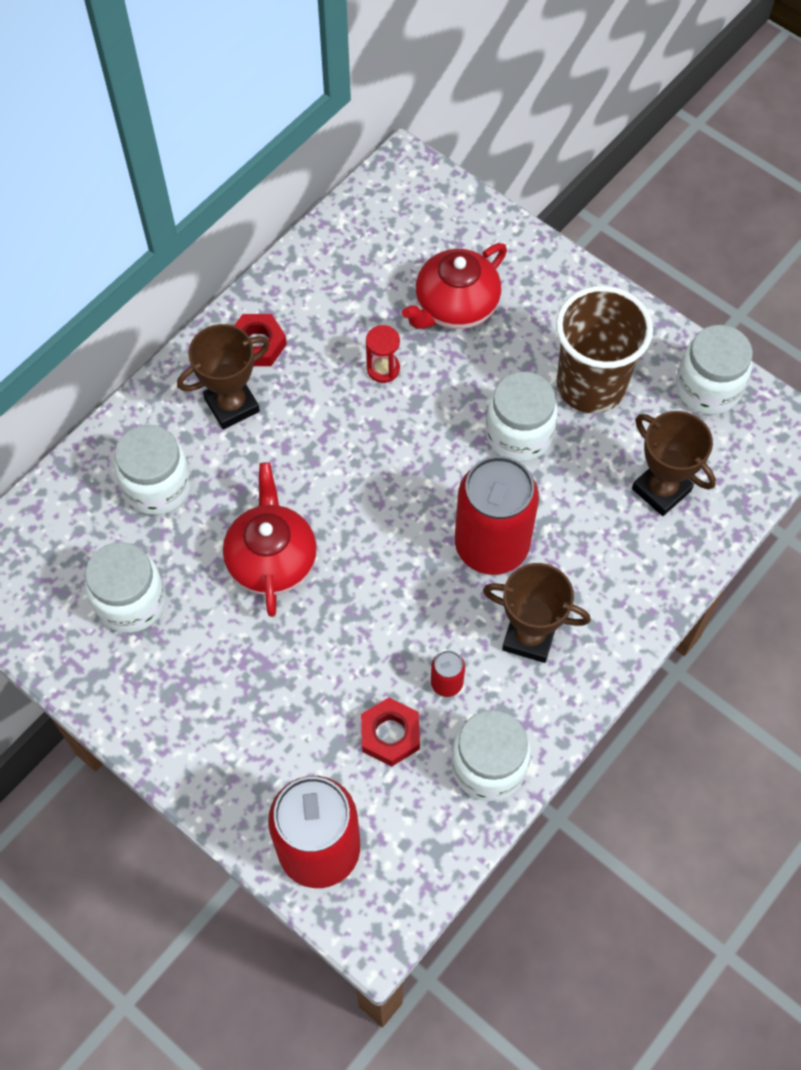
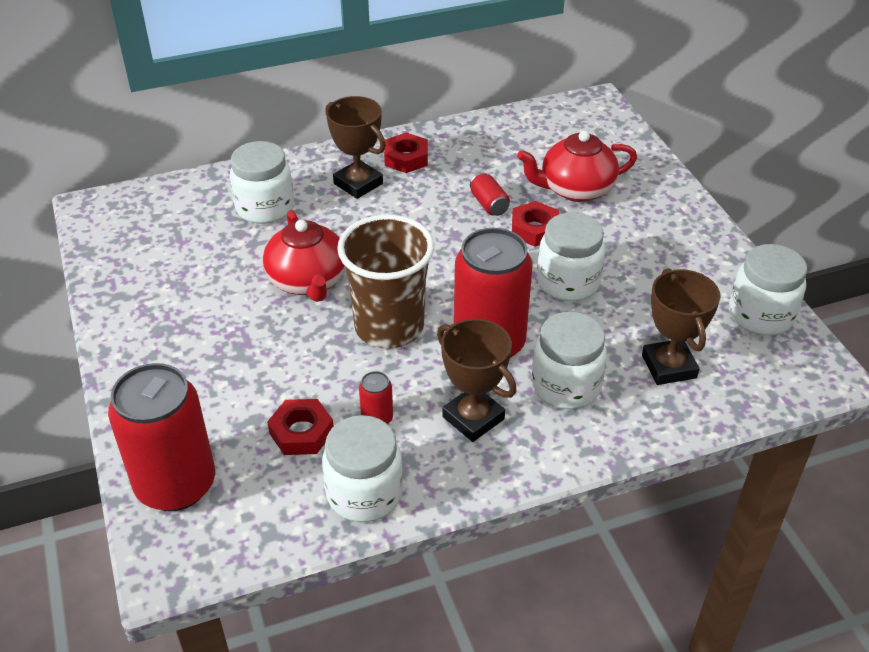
camera: 30 degrees right, 20 degrees down
white jar [85,542,166,633] -> white jar moved to [532,312,607,409]
brown trophy [177,324,270,429] -> brown trophy turned 45 degrees clockwise [325,96,386,199]
red teapot [223,462,317,617] -> red teapot turned 135 degrees clockwise [263,210,345,302]
red hourglass [366,325,400,383] -> red can [470,173,510,216]
brown cup [556,286,653,413] -> brown cup moved to [337,215,434,348]
none -> red nut [512,201,559,247]

